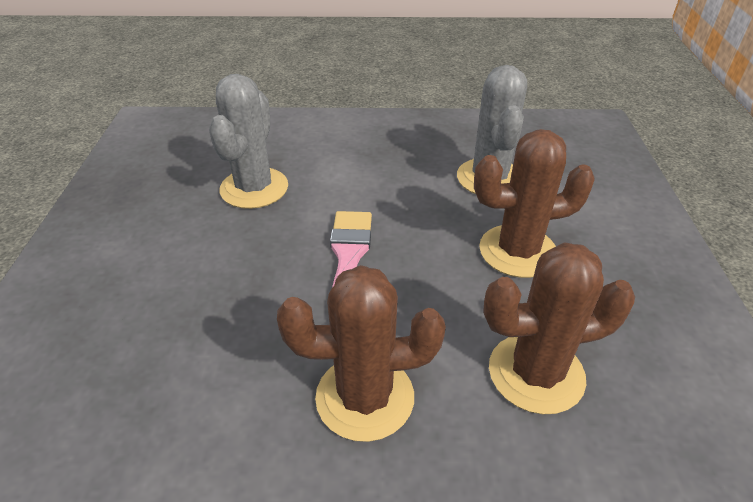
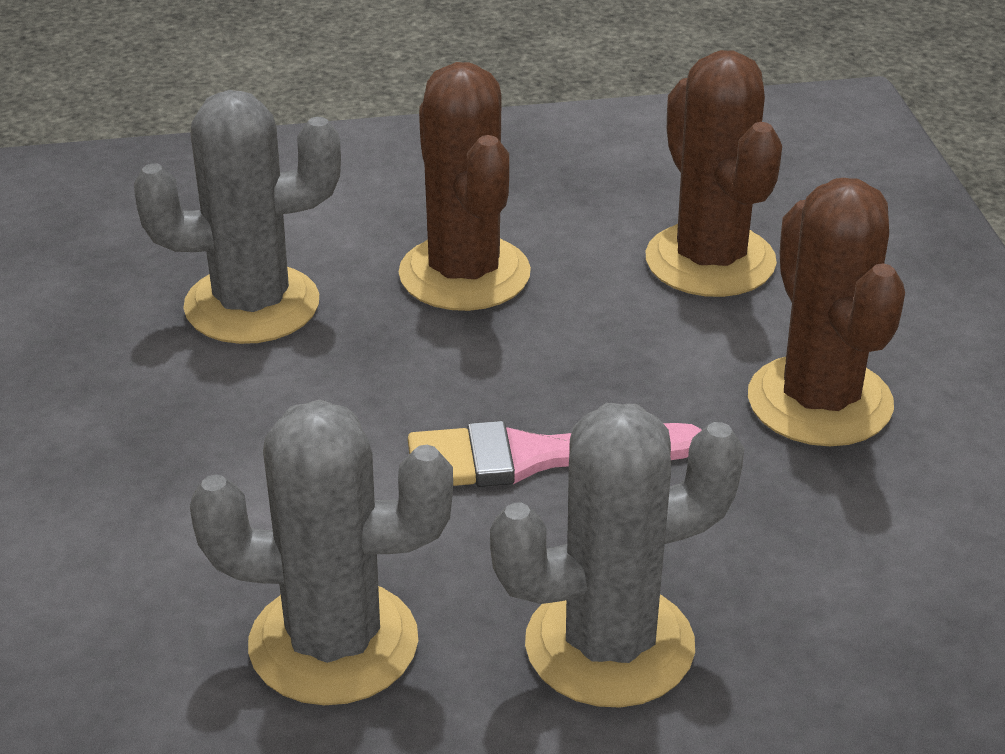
camera: 100 degrees left, 5 degrees down
none -> grey cactus [490,403,744,708]

